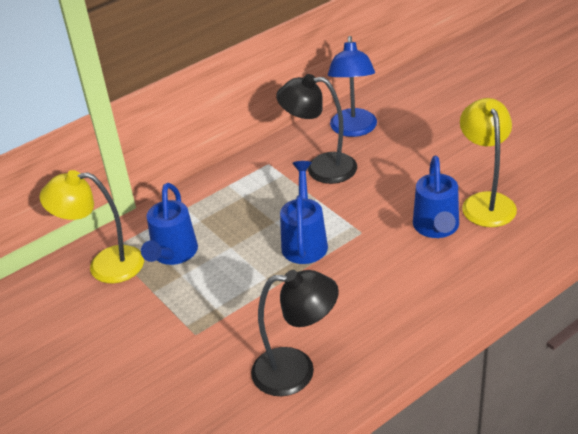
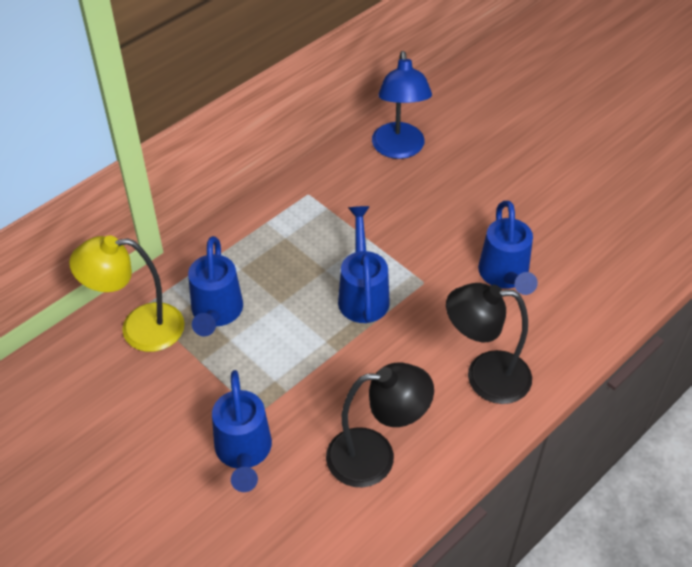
camera: 10 degrees left, 10 degrees up
black lamp [276,74,357,184] -> black lamp moved to [446,283,532,404]
yellow lamp [460,98,517,227] -> none
none -> blue watering can [212,370,272,492]

